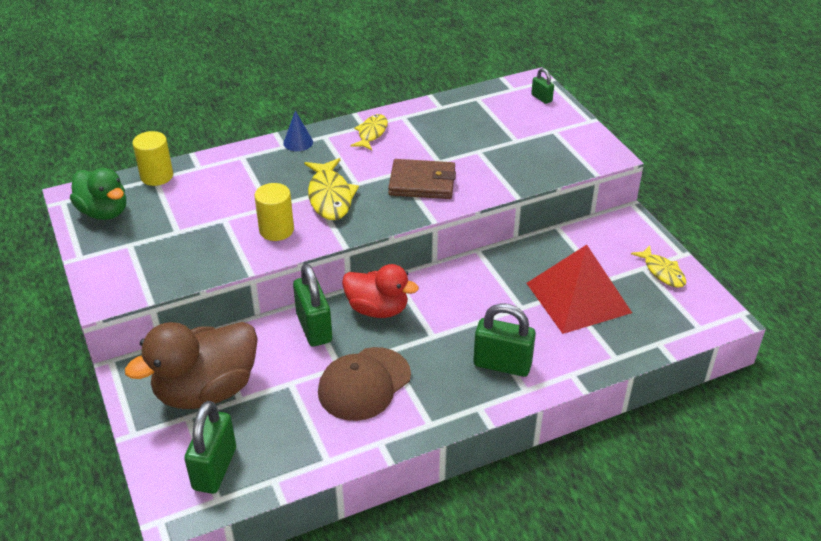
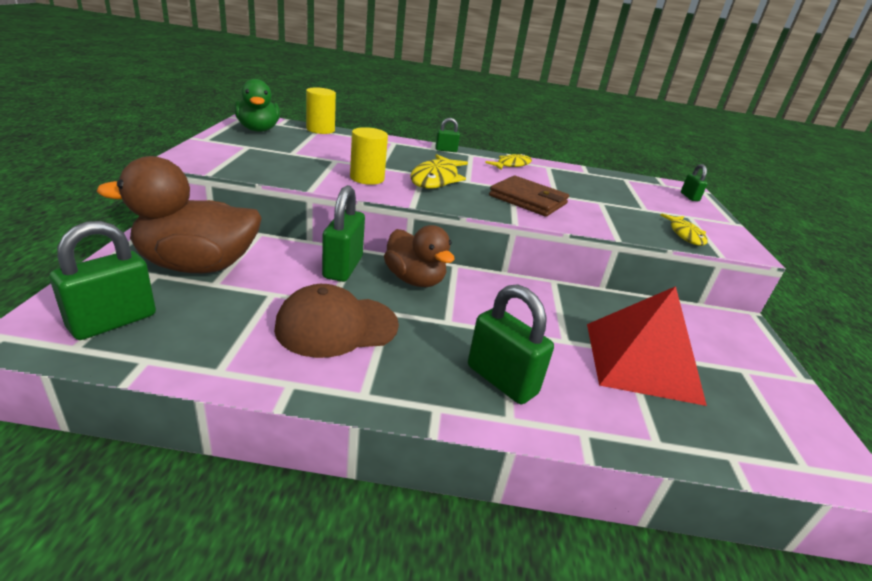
camera: 25 degrees right, 10 degrees down
blue cone [283,111,313,151] -> green padlock [435,118,460,152]
red duck [342,264,419,318] -> brown duck [384,225,455,287]
yellow fish [631,246,686,288] -> yellow fish moved to [660,214,708,246]

